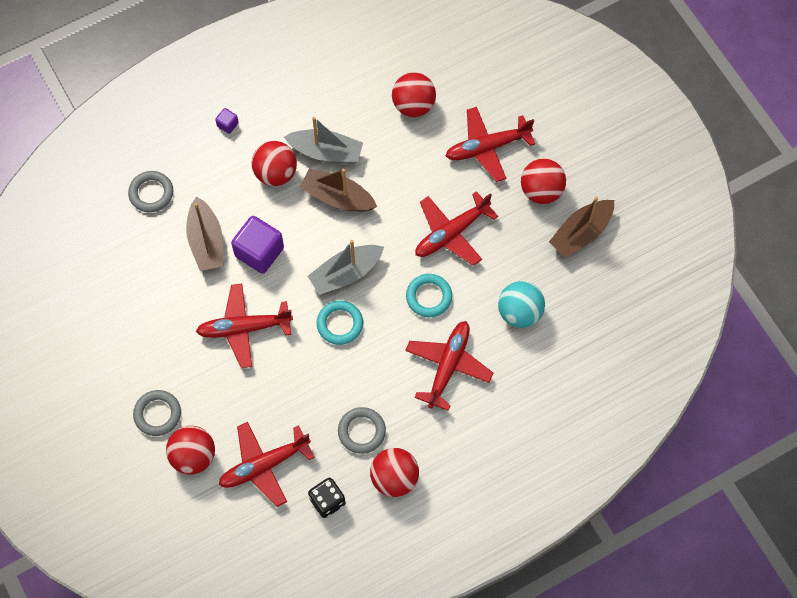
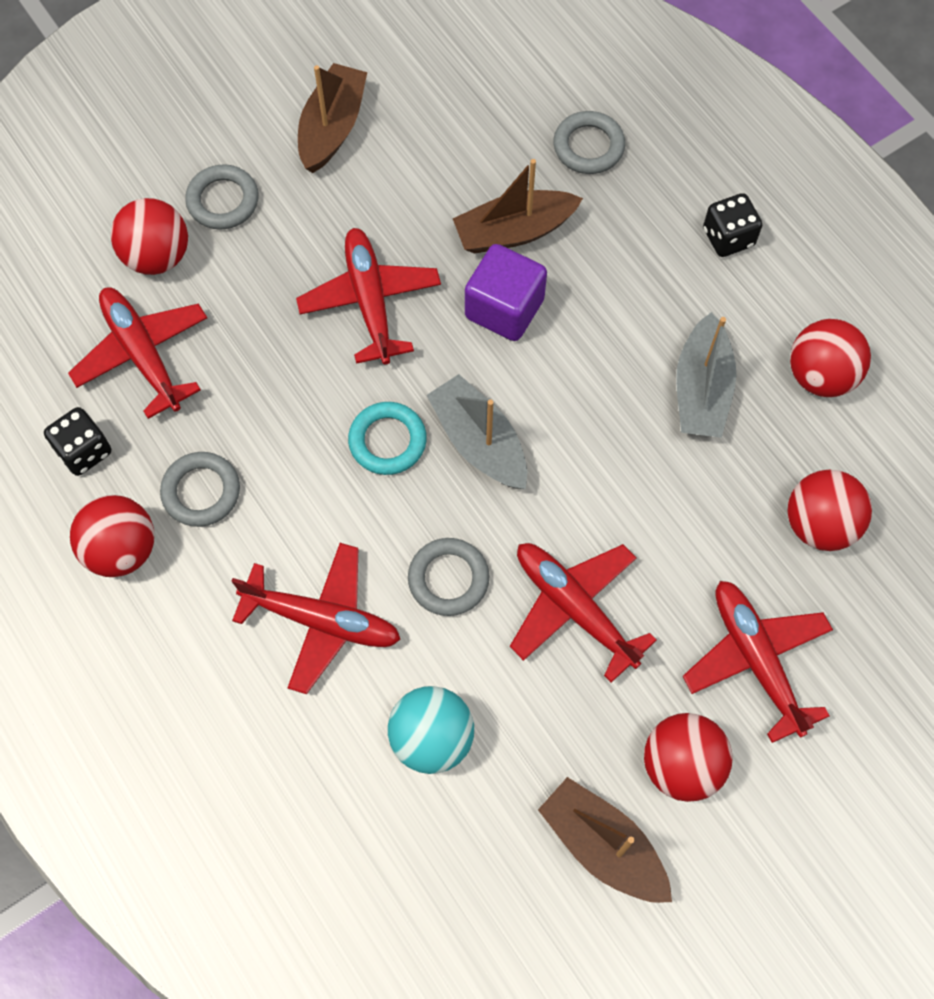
camera: 85 degrees right, 0 degrees up
purple cube [215,108,239,134] -> black dice [703,193,762,257]
red ball [252,141,297,186] -> red ball moved to [790,319,871,397]
brown boat [299,169,377,212] -> brown boat moved to [298,63,367,173]
turquoise ring [406,274,452,317] -> grey ring [408,538,489,616]

